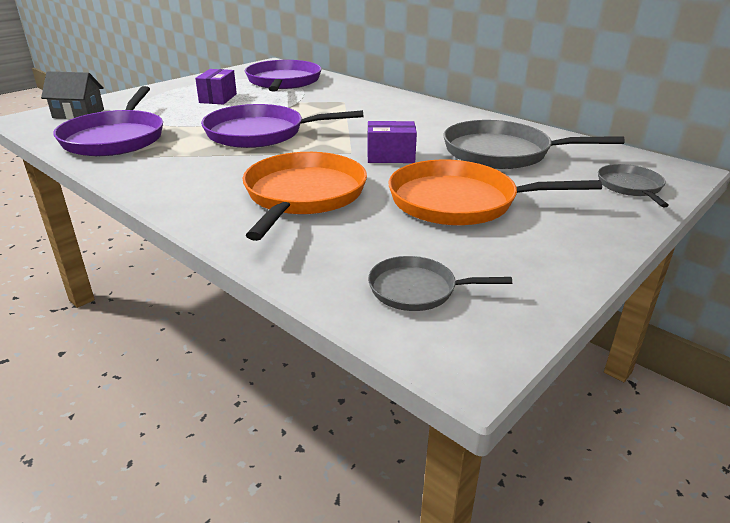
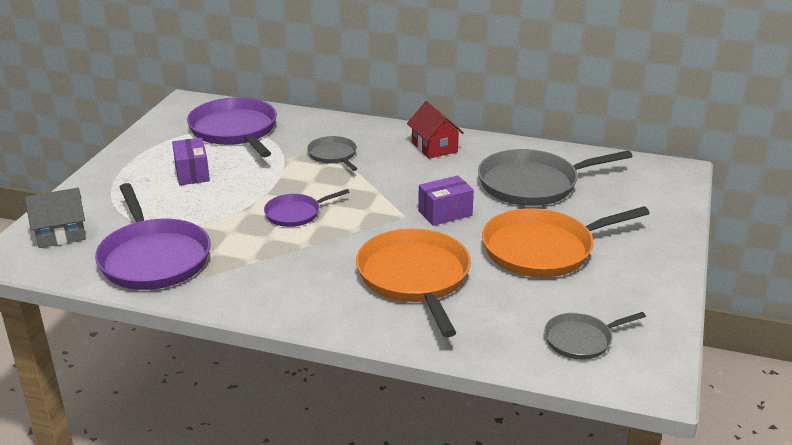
camera: 25 degrees left, 0 degrees up
purple pan [201,104,363,148] -> purple pan [264,189,350,227], size x0.53
grey pan [598,164,669,207] -> grey pan moved to [307,136,357,171]
none -> red house [407,101,464,159]

